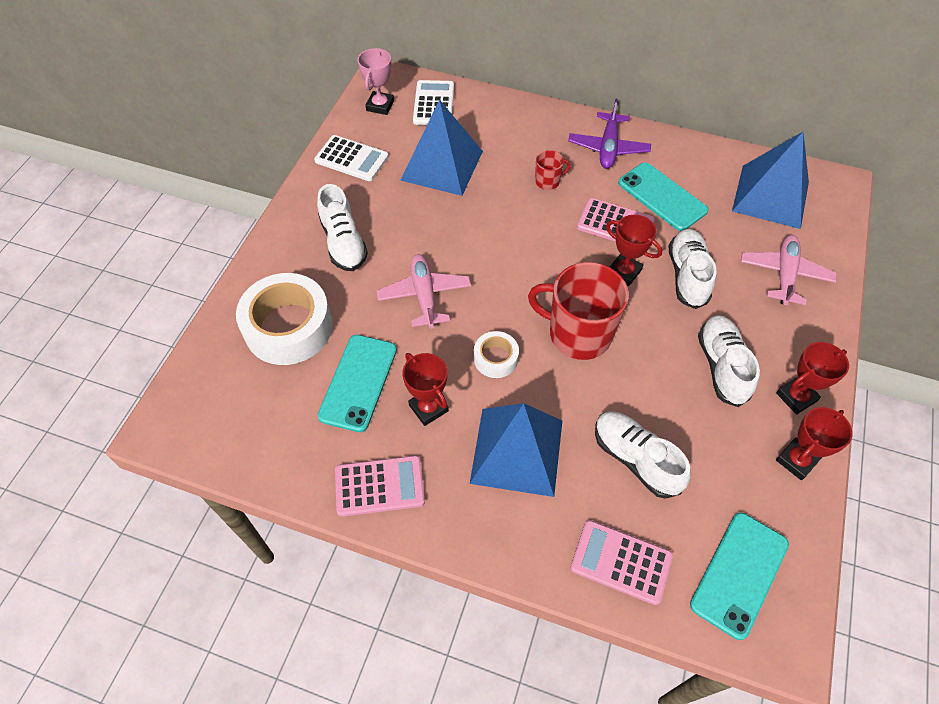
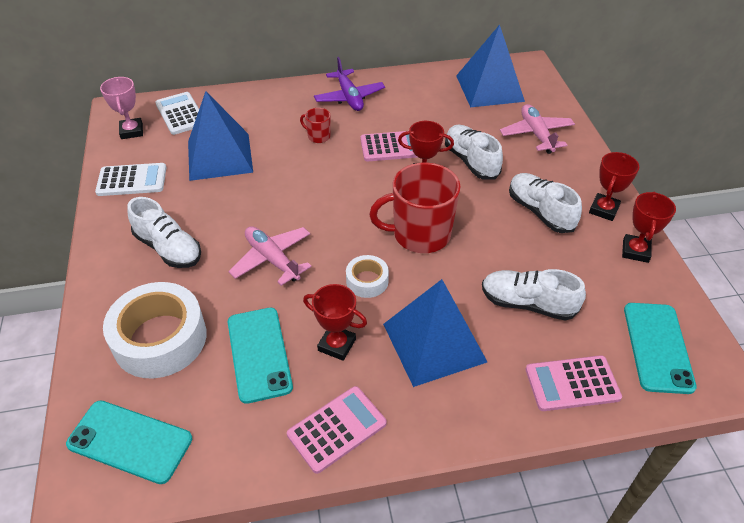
camera: 30 degrees left, 10 degrees down
red mug [535,150,571,190] -> red mug turned 105 degrees counterclockwise [300,108,330,143]
turquoise phone [618,163,708,231] -> turquoise phone moved to [66,400,192,484]

